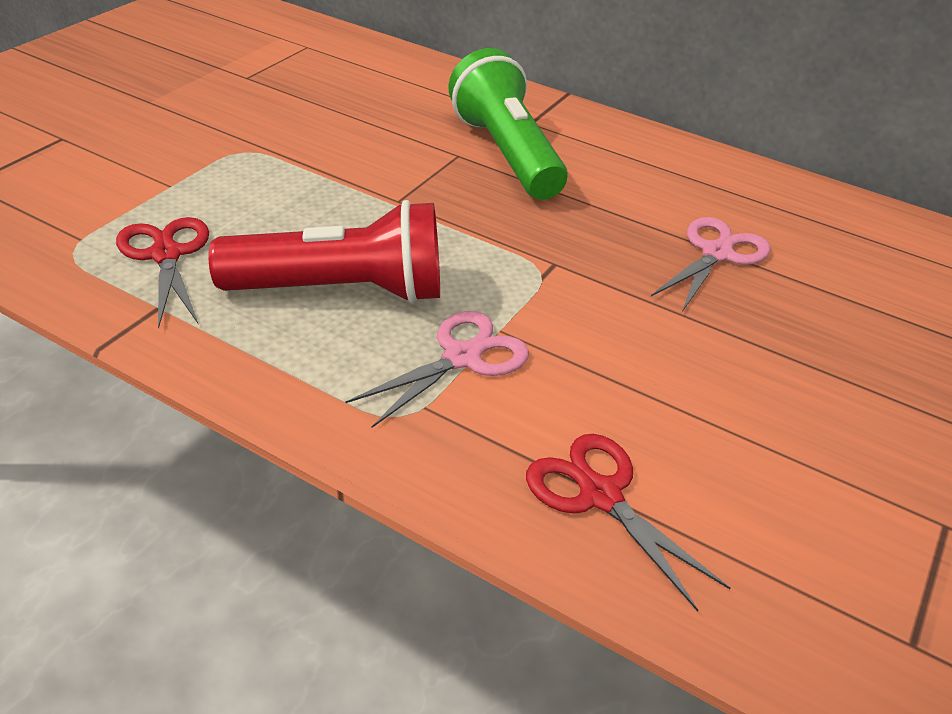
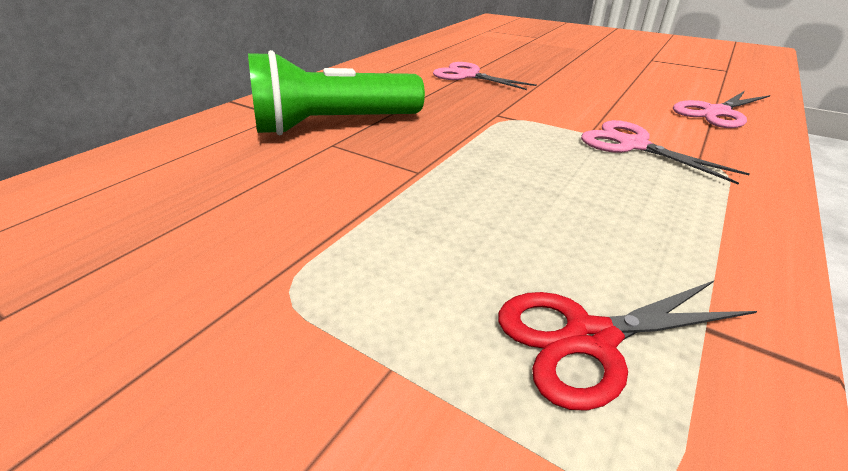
camera: 85 degrees left, 5 degrees down
red flashlight [209,200,440,304] -> none
red scissors [526,434,730,612] -> pink scissors [673,91,770,128]

